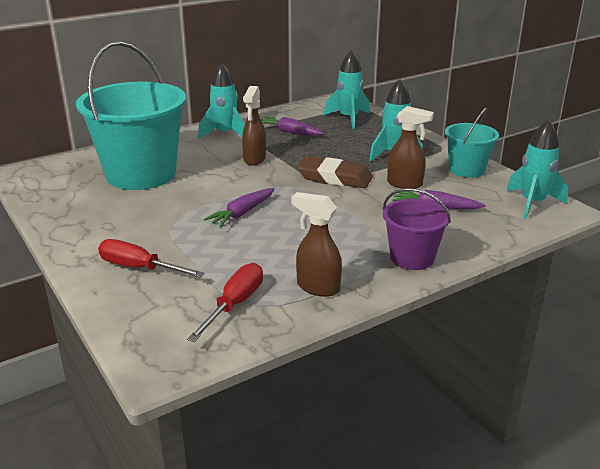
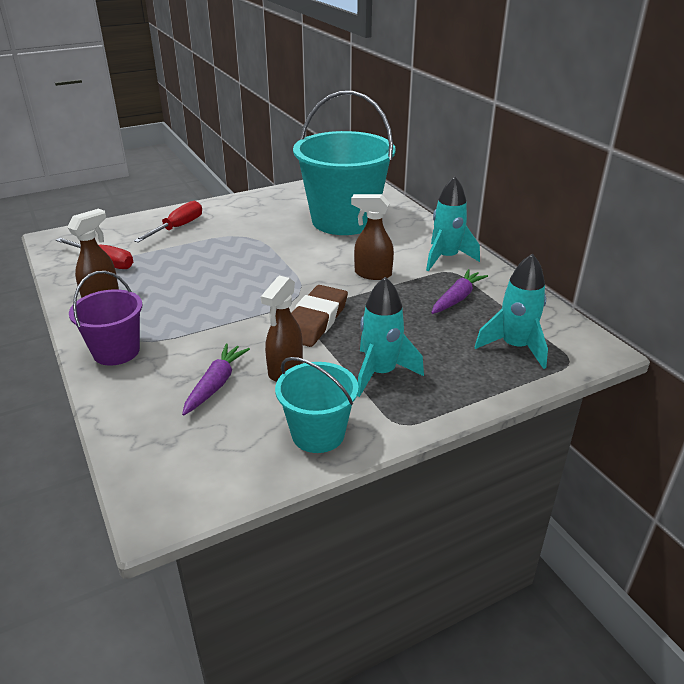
camera: 95 degrees right, 5 degrees up
purple carrot [204,188,275,227] -> none
turquoise rocket [506,119,568,219] -> none

